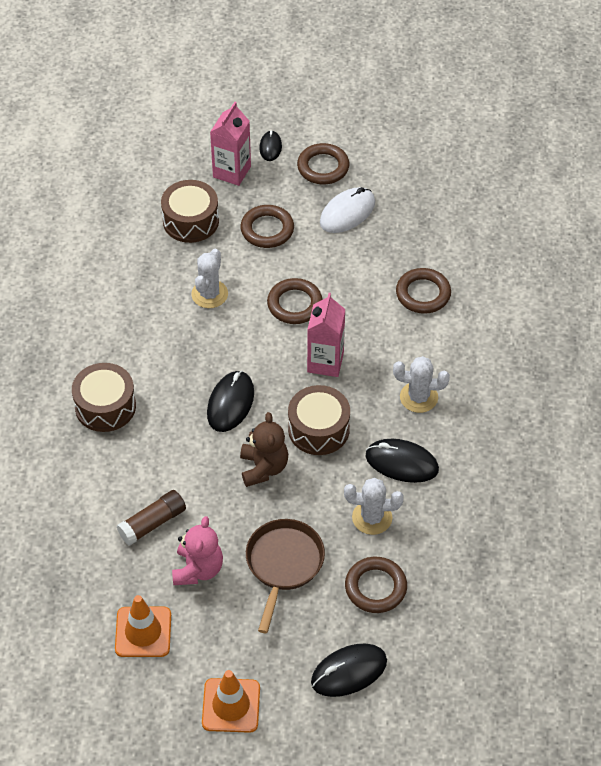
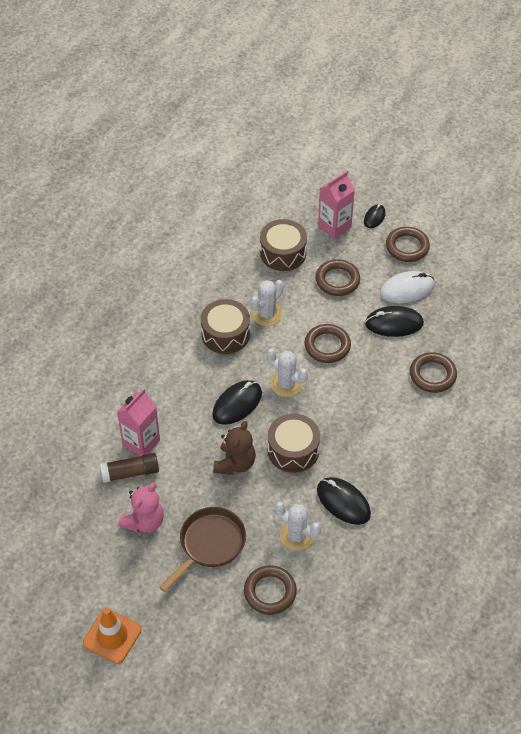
camera: 25 degrees right, 0 degrees up
brown drum [72,363,136,432] -> brown drum moved to [201,299,250,354]
orange traffic cone [115,595,171,657] -> none
pink carton [307,293,345,377] -> pink carton moved to [117,388,160,456]
black mouse [311,644,387,697] -> black mouse moved to [365,306,424,337]
white cactus [393,356,450,413] -> white cactus moved to [266,348,308,397]

